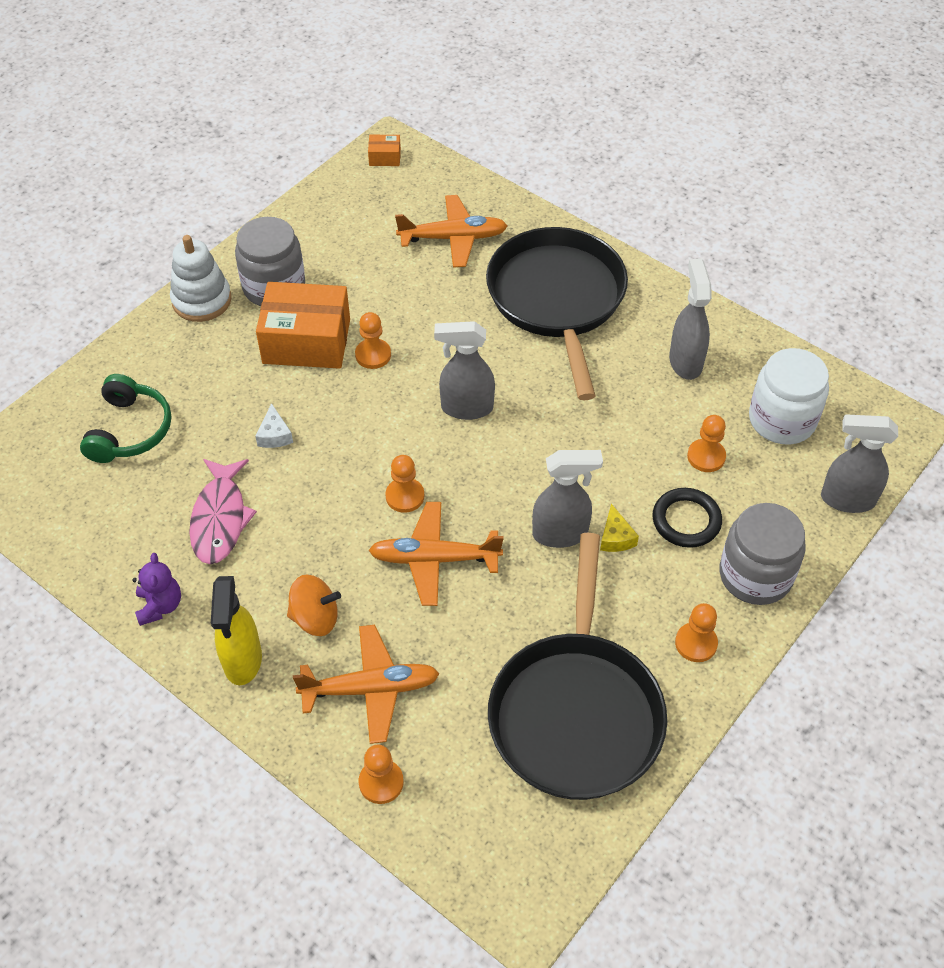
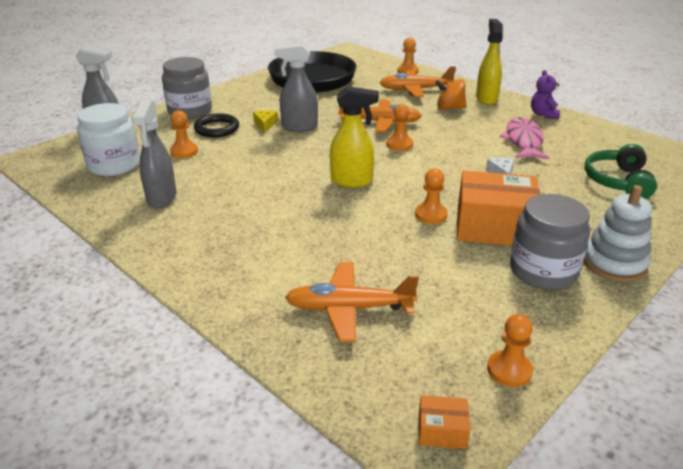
camera: 175 degrees left, 20 degrees down
grey spray bottle [434,321,495,420] -> yellow spray bottle [330,86,379,187]
black pan [486,227,628,400] -> none
orange pawn [675,603,718,662] -> orange pawn moved to [487,314,533,387]

